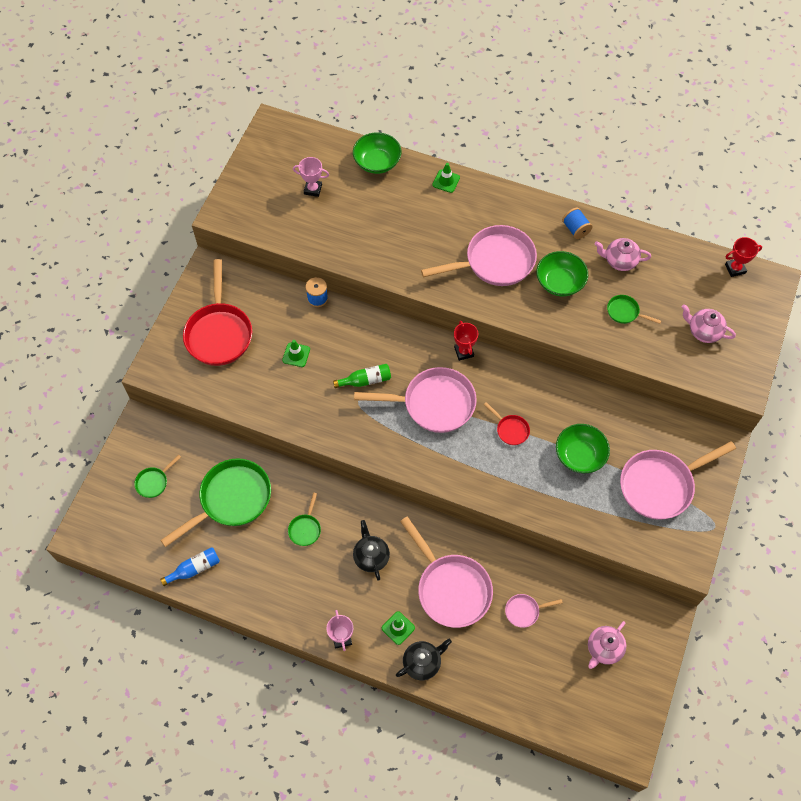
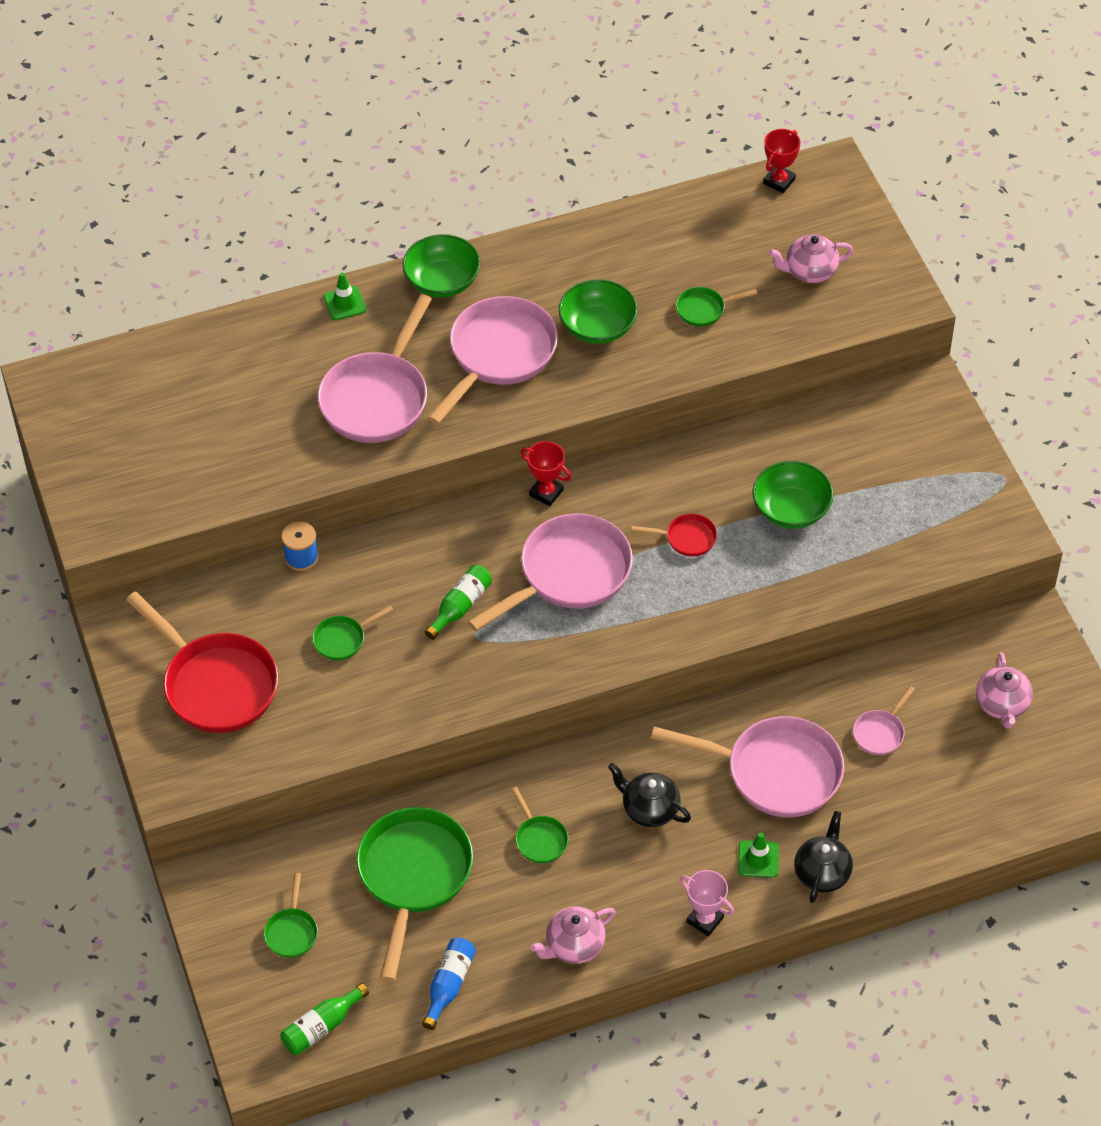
camera: 40 degrees left, 10 degrees down
green traffic cone [282,340,310,367] -> green pan [312,605,393,660]
pink trophy [293,157,329,197] -> none
green bowl [353,132,401,174] -> green bowl moved to [402,234,481,297]
blue spool [562,208,593,239] -> none
pink teapot [595,238,651,271] -> pink teapot moved to [530,906,616,964]
pink pan [620,441,736,520] -> pink pan moved to [318,294,432,443]
none -> green bottle [280,983,369,1055]

